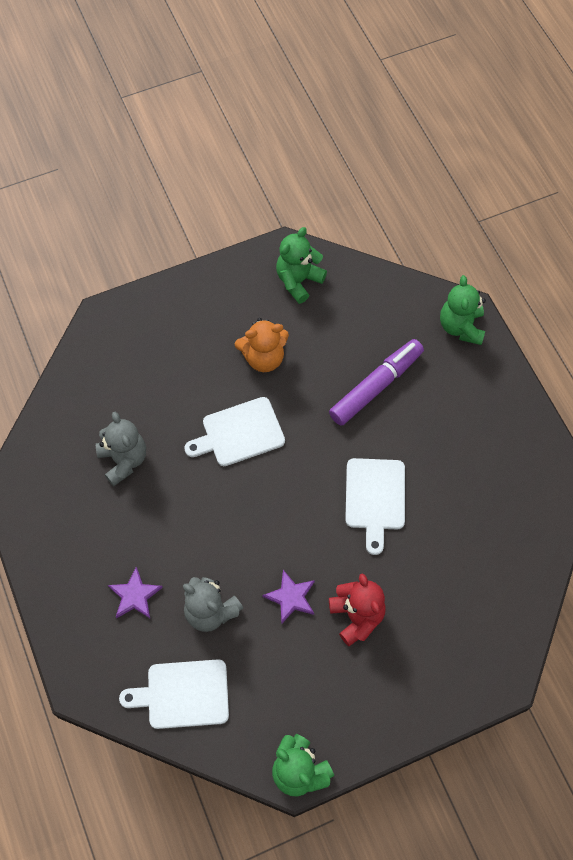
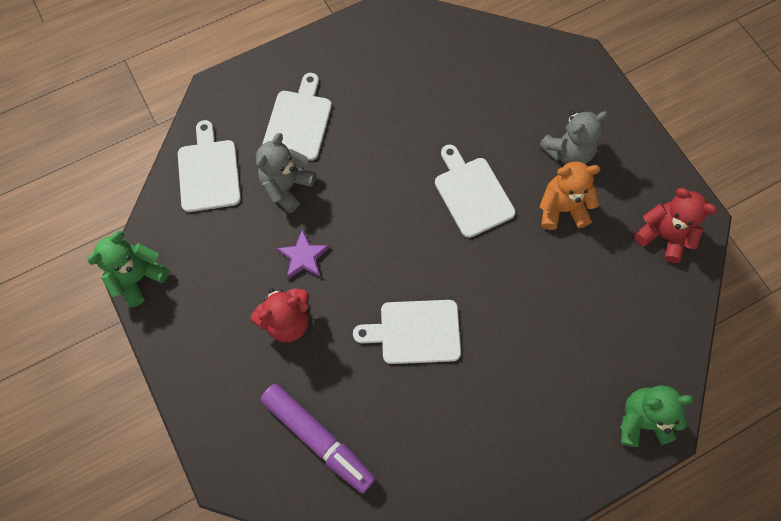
camera: 85 degrees right, 5 degrees up
grey teddy bear [96,412,146,486] -> grey teddy bear moved to [539,110,608,165]
purple star [108,567,163,618] -> white cutting board [263,73,332,161]
orange teddy bear [235,318,289,372] -> orange teddy bear turned 105 degrees clockwise [540,162,600,230]
green teddy bear [276,227,327,304] -> red teddy bear [634,188,717,263]
purple marker [329,339,424,426] -> purple marker moved to [260,384,376,494]

